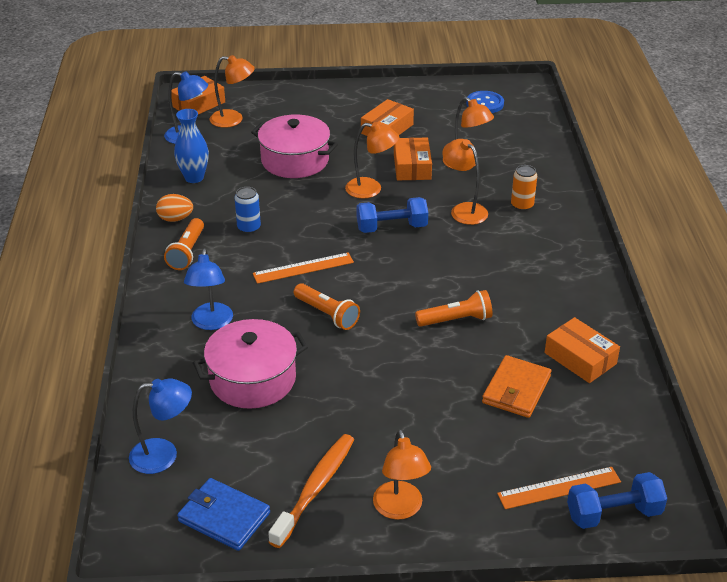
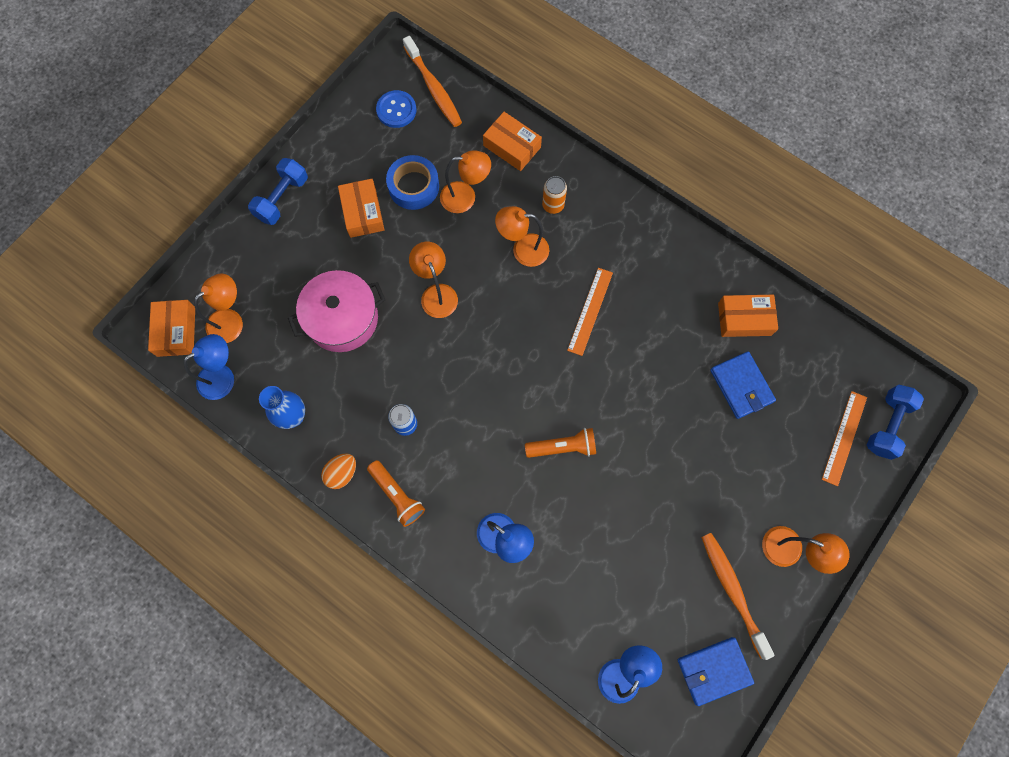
camera: 50 degrees left, 35 degrees up
pink pot [193,319,308,409] -> none
orange ruler [253,252,354,284] -> orange ruler moved to [567,268,613,356]
orange lamp [345,122,399,199] -> orange lamp turned 75 degrees counterclockwise [409,242,458,318]
blue dumbbell [357,197,428,233] -> blue dumbbell moved to [248,158,308,225]
orange box [394,138,432,180] -> orange box moved to [483,112,542,171]
orange flashlight [415,290,493,327] -> none
orange wallet [482,355,551,418] -> blue wallet [710,351,776,419]
none -> blue tape [386,155,439,210]
none -> orange toothbrush [403,36,462,127]

